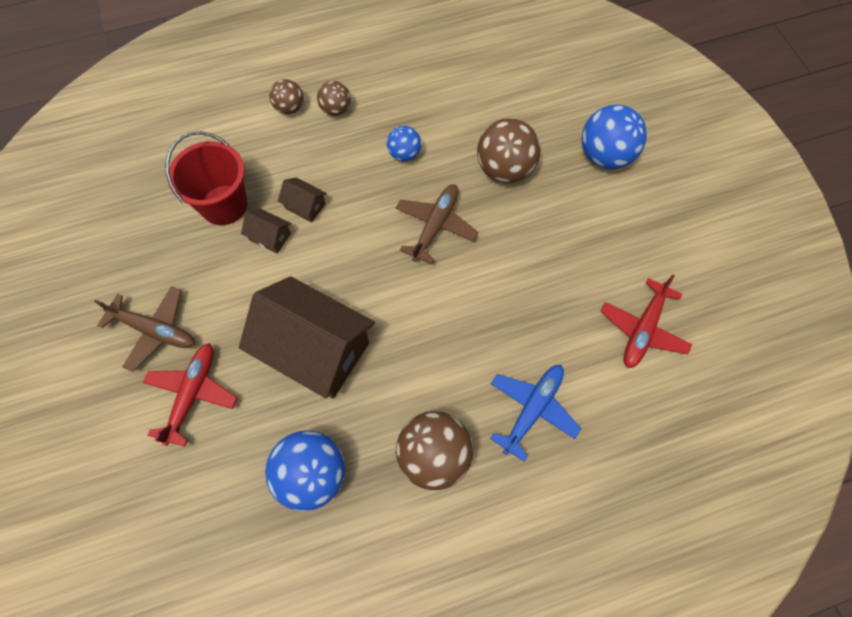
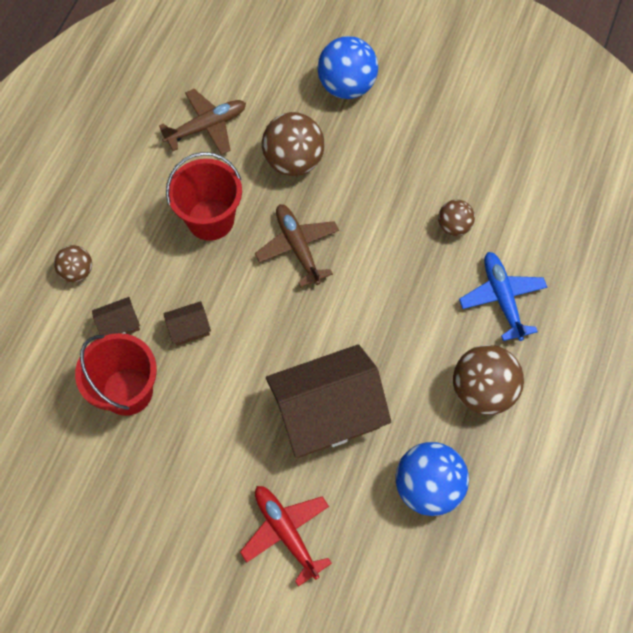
camera: 50 degrees left, 0 degrees up
brown plane [94,286,195,372] -> brown plane moved to [159,89,246,155]
brown house [241,208,291,253] -> brown house moved to [92,297,140,335]
brown ball [317,81,351,116] -> brown ball moved to [438,200,475,236]
blue ball [387,126,421,161] -> red bucket [166,152,242,241]
red plane [600,274,692,368] -> none

